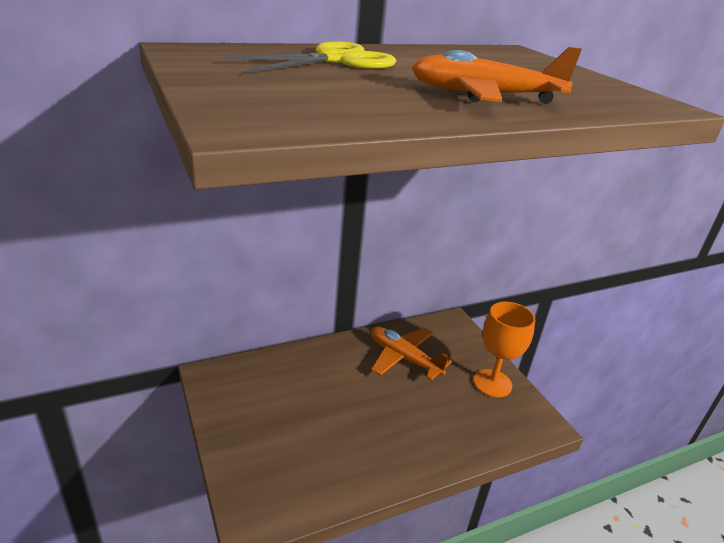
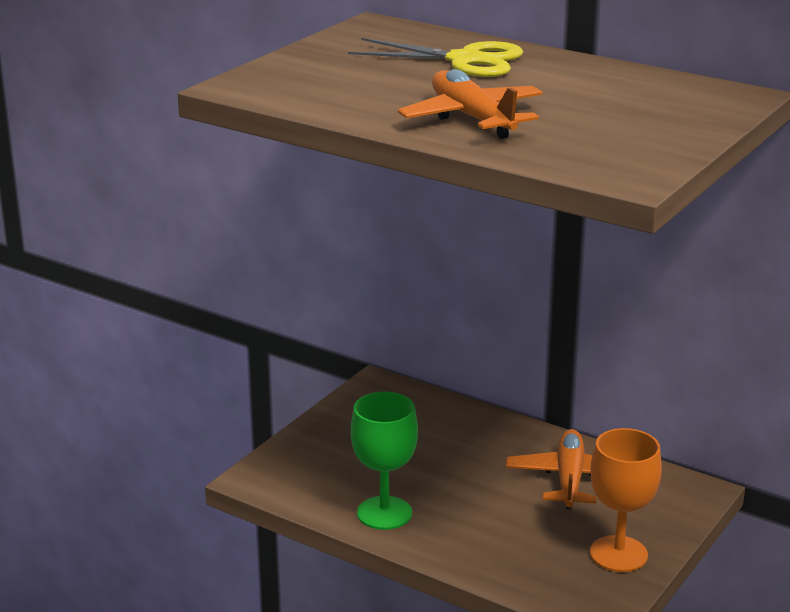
camera: 60 degrees right, 5 degrees down
none -> green goblet [351,392,418,530]

